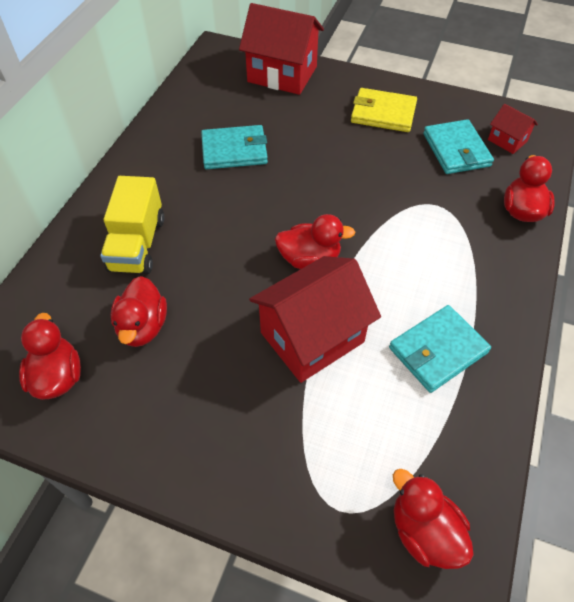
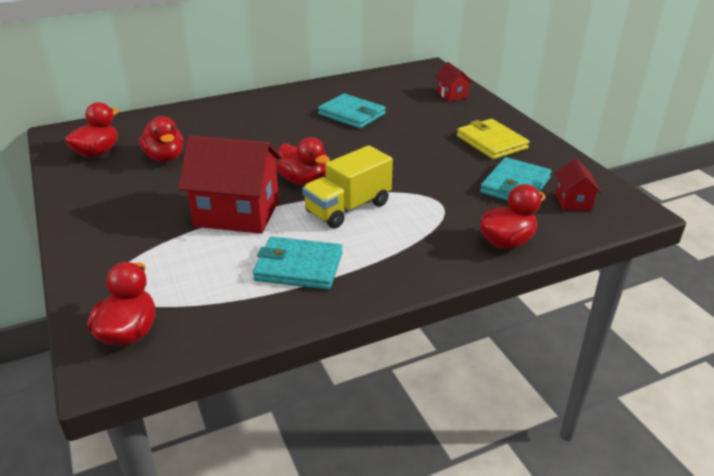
camera: 45 degrees right, 20 degrees down
yellow truck [100,176,164,274] -> yellow truck moved to [302,145,393,228]
red duck [111,276,167,347] -> red duck turned 75 degrees counterclockwise [139,116,184,162]
red house [239,3,324,95] -> red house [435,62,473,101], size x0.48

